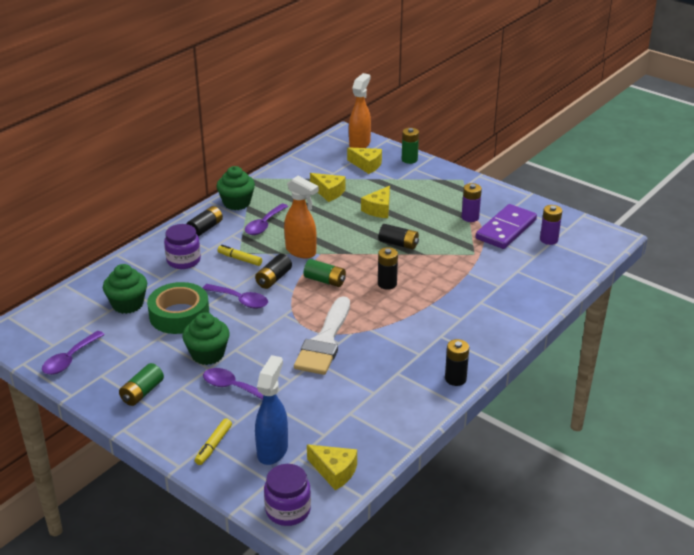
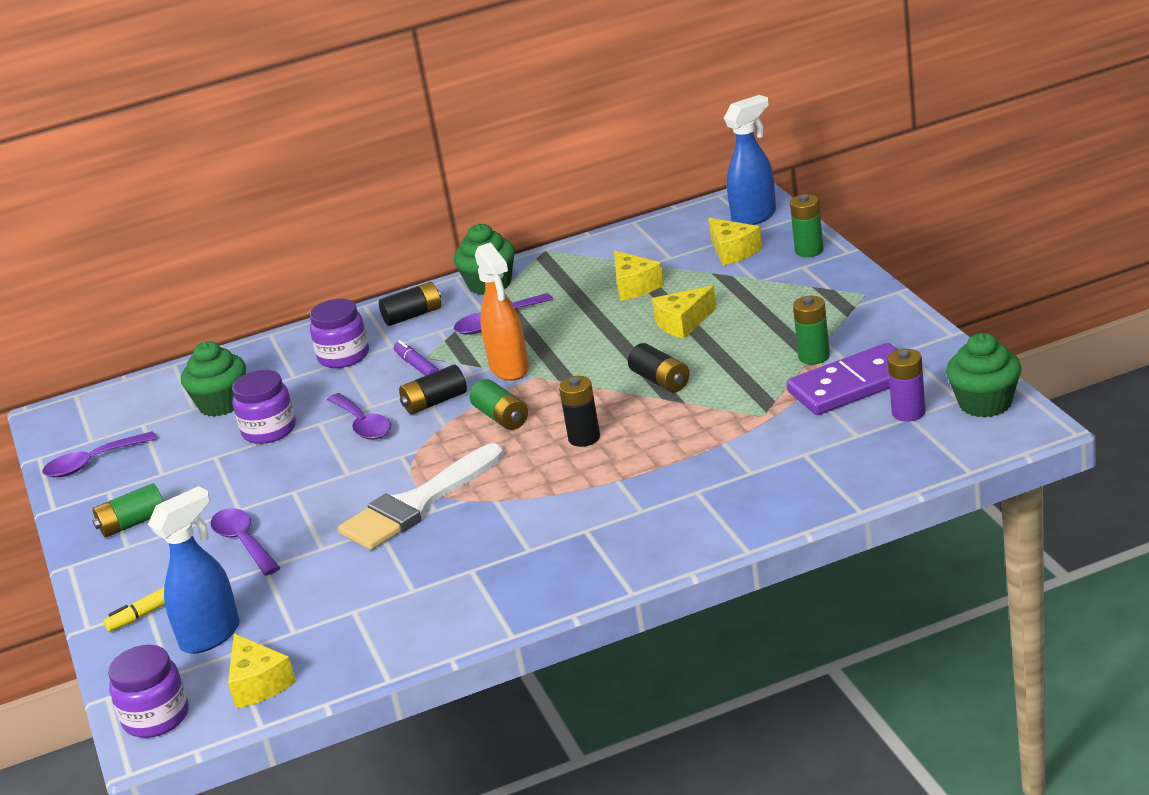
camera: 35 degrees right, 5 degrees down
green tape [147,282,209,334] -> purple jar [232,370,296,444]
green cupcake [182,312,230,365] -> green cupcake moved to [946,333,1021,418]
yellow marker [217,245,262,266] -> purple marker [394,340,439,376]
orange spray bottle [349,73,371,148] -> blue spray bottle [724,95,776,225]
black battery [445,339,469,386] -> none
purple battery [462,183,482,222] -> green battery [793,296,830,365]

